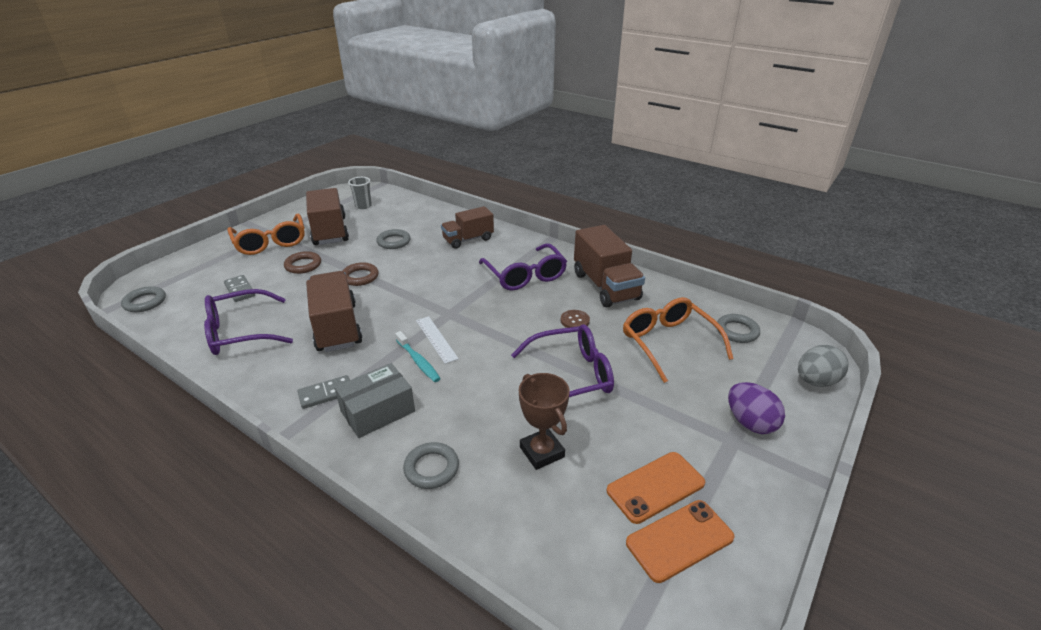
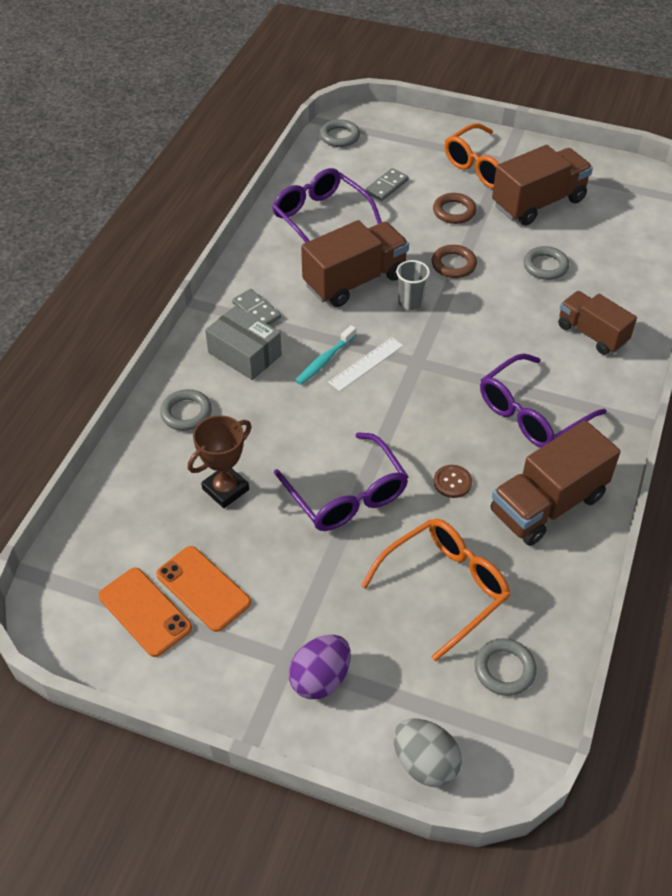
camera: 75 degrees right, 15 degrees up
grey cup [348,177,372,209] -> grey cup moved to [396,260,430,310]

